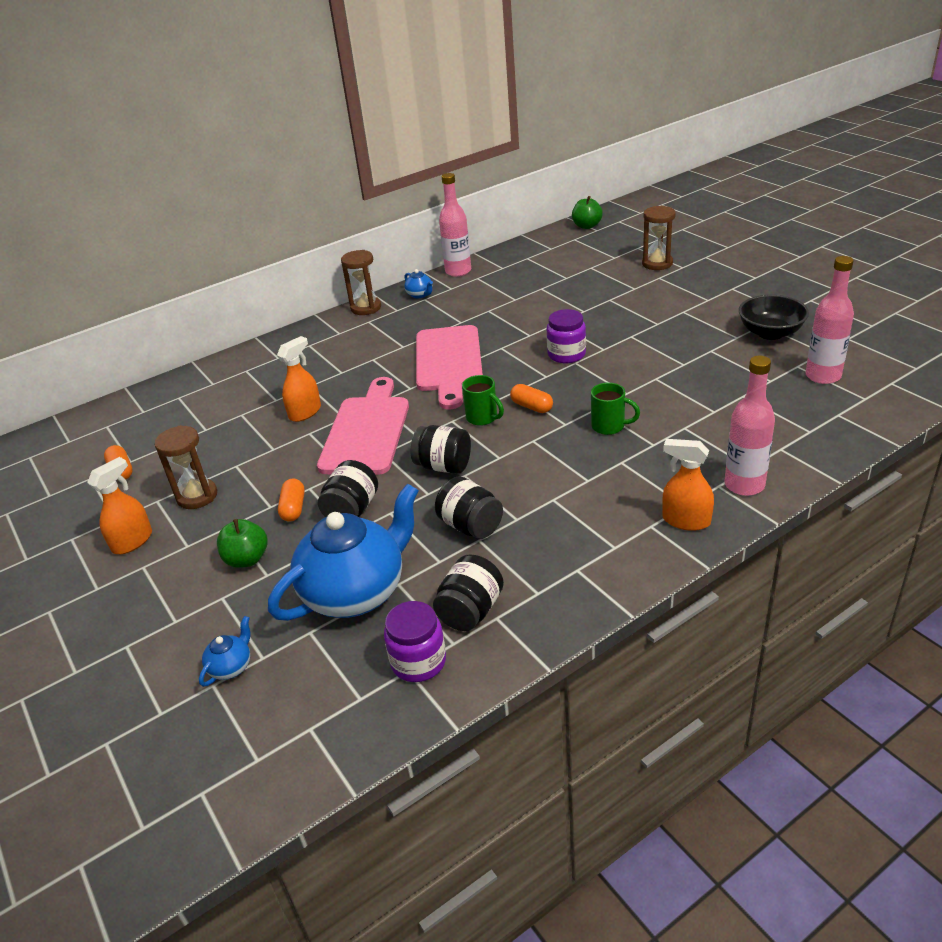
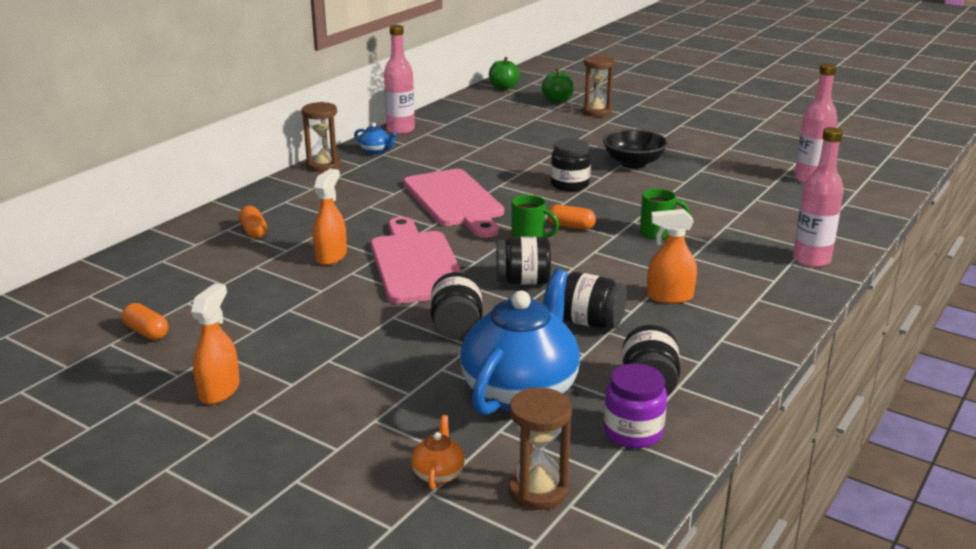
camera: 25 degrees left, 10 degrees down
brown hourglass [155,425,217,509] -> brown hourglass moved to [509,388,572,510]
blue teapot [199,616,251,687] -> orange teapot [411,415,465,490]
green apple [217,519,268,568] -> green apple moved to [542,68,574,103]
orange capsule [278,479,305,521] -> orange capsule moved to [239,206,267,238]
purple jar [547,309,586,363] -> black jar [551,139,591,191]
orange spray bottle [662,439,714,531] -> orange spray bottle moved to [647,209,697,304]
black bowl [739,295,809,340] -> black bowl moved to [603,129,668,168]

